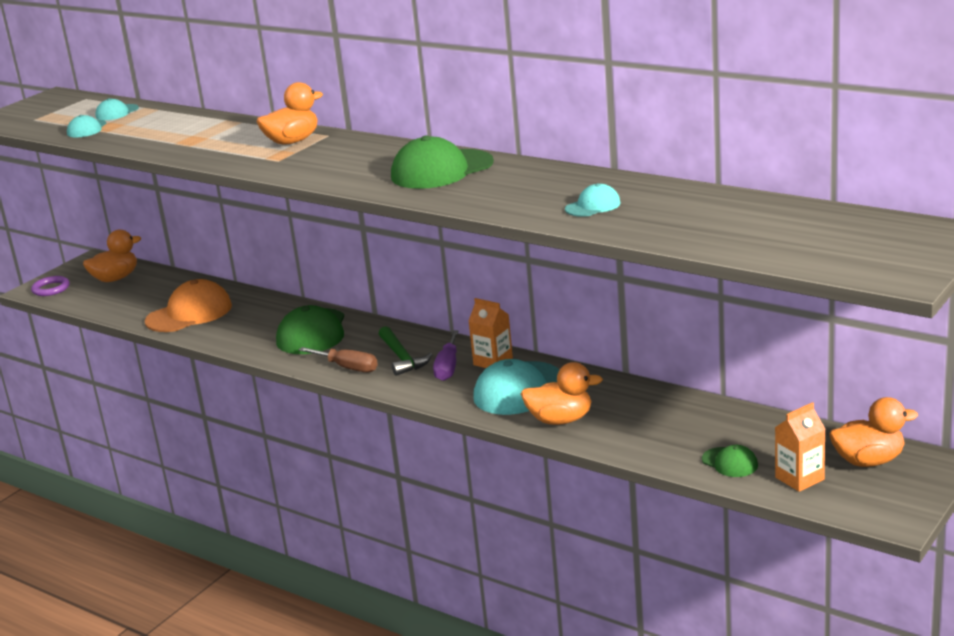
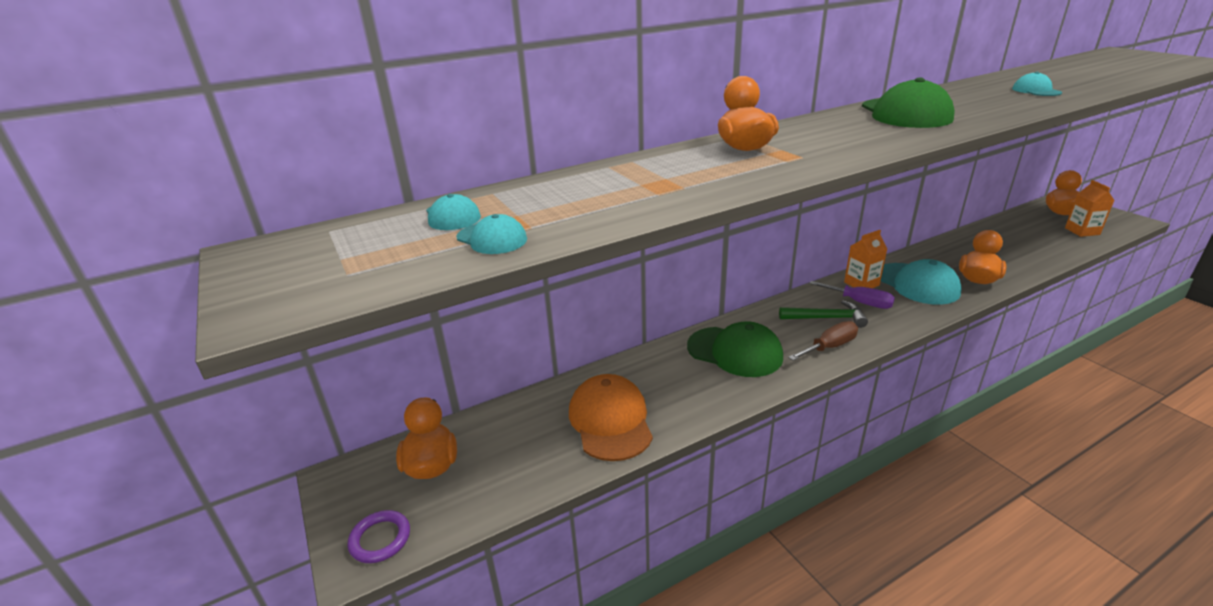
camera: 65 degrees left, 5 degrees up
green cap [702,445,758,477] -> none

